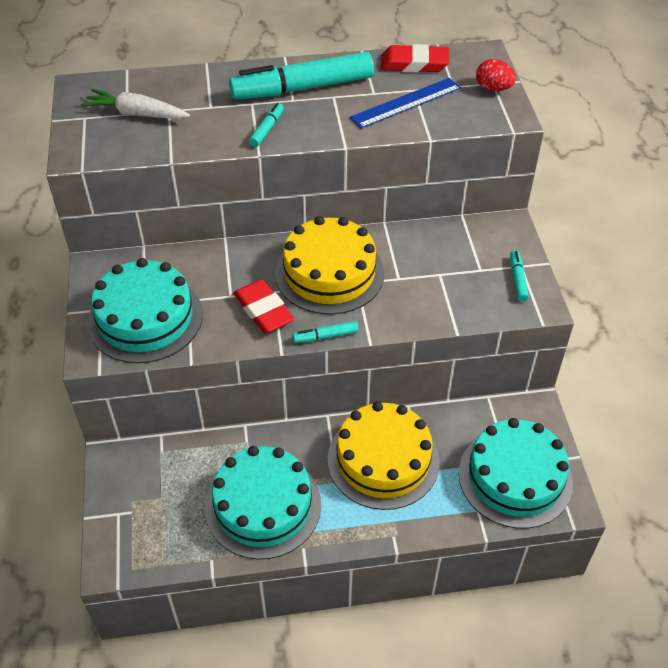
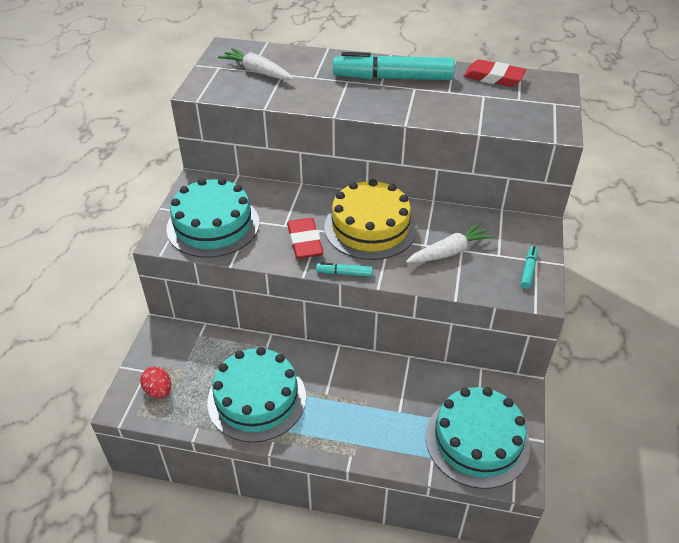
camera: 20 degrees right, 5 degrees down
turquoise marker [249,103,284,147] -> none
yellow cake [328,402,440,510] -> none
blue ruler [350,78,461,129] -> none
red egg [476,59,516,91] -> red egg moved to [140,366,171,399]
none -> white carrot [406,223,495,263]

